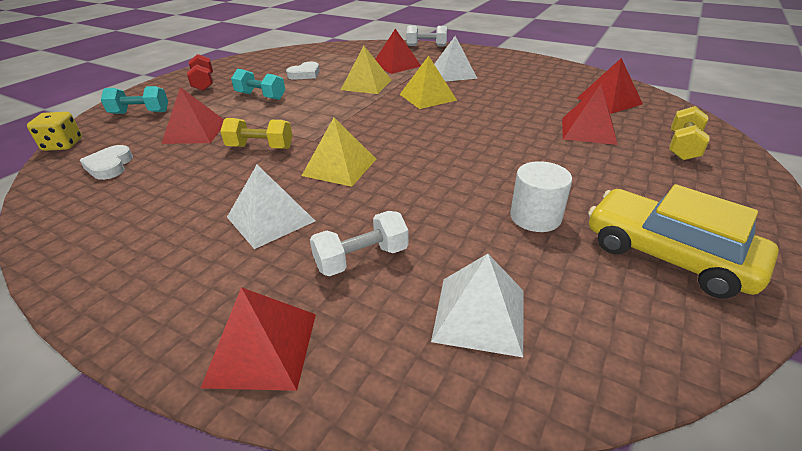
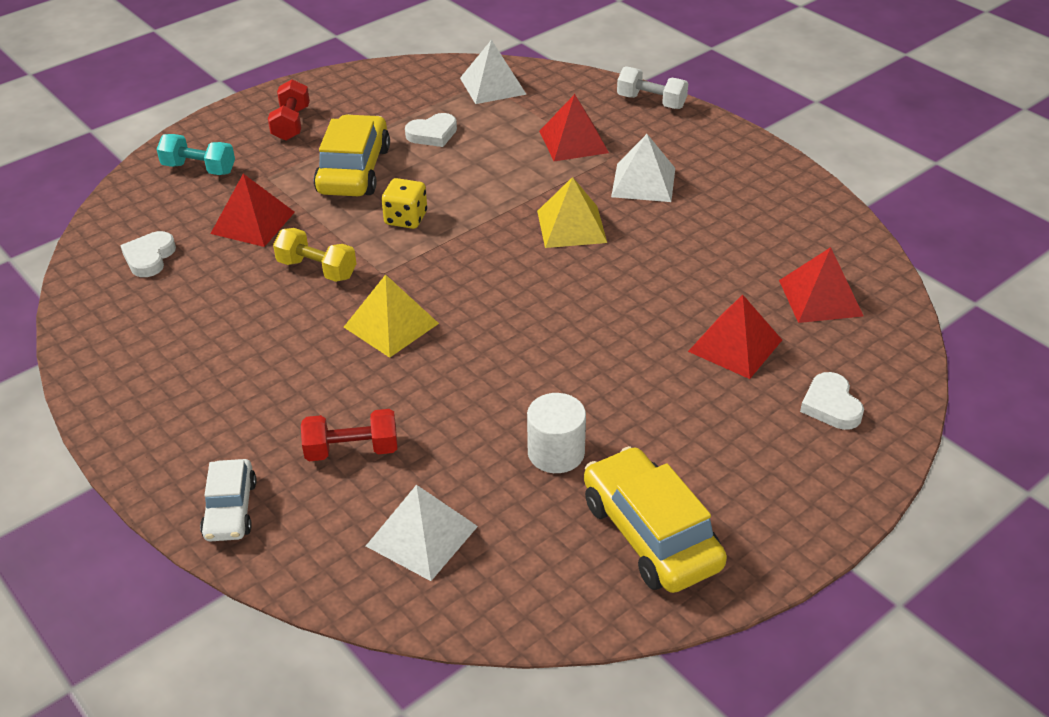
camera: 20 degrees right, 5 degrees up
yellow dice [27,112,82,151] -> yellow dice moved to [381,178,427,229]
red pyramid [201,287,316,391] -> white car [200,459,257,541]
white pyramid [227,165,315,249] -> white pyramid moved to [460,40,527,104]
turquoise dumbbell [231,69,285,100] -> yellow car [314,114,390,196]
white dumbbell [310,211,409,276] -> red dumbbell [301,409,397,461]
yellow pyramid [341,46,391,94] -> none
yellow dumbbell [669,106,710,160] -> white heart [800,372,864,430]

